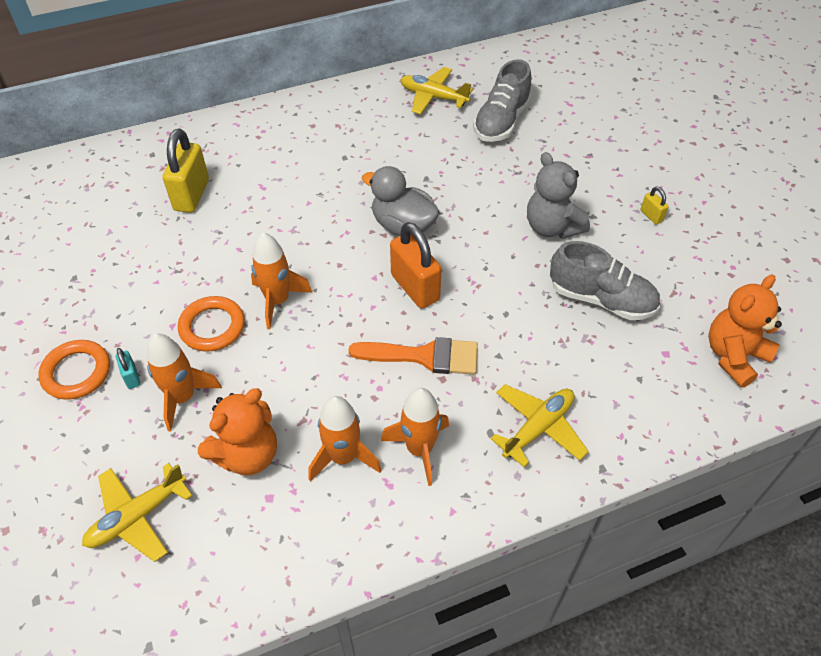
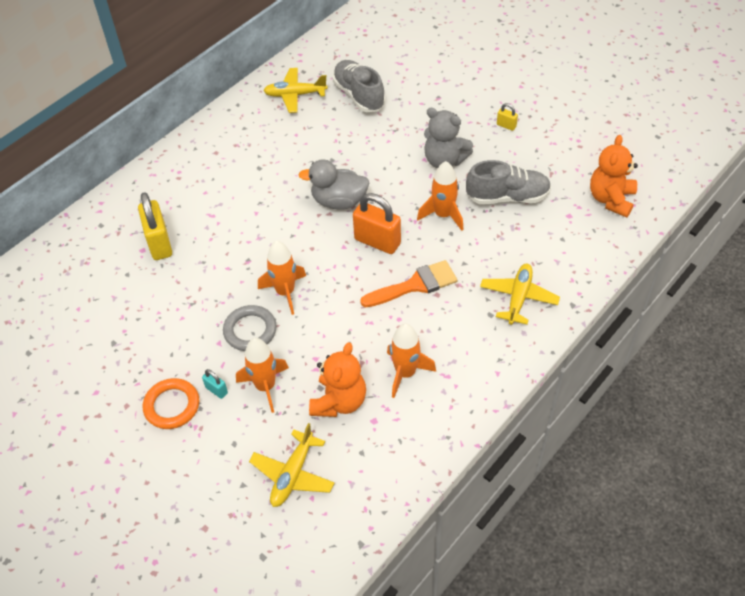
camera: 25 degrees left, 0 degrees up
orange ring [178,296,245,352] -> grey ring [223,305,277,351]
orange rocket [381,388,449,486] -> orange rocket moved to [417,161,464,231]
grey shoe [473,59,531,142] -> grey shoe turned 150 degrees clockwise [333,60,385,112]

